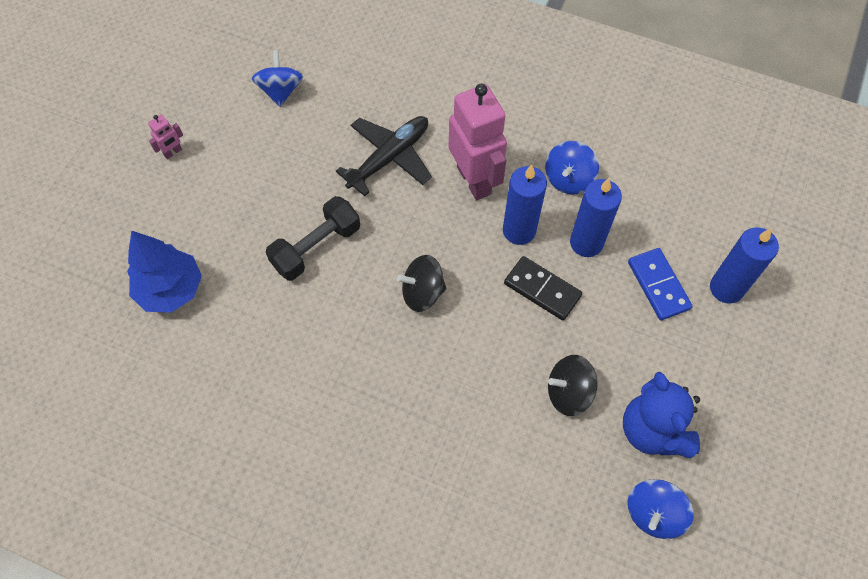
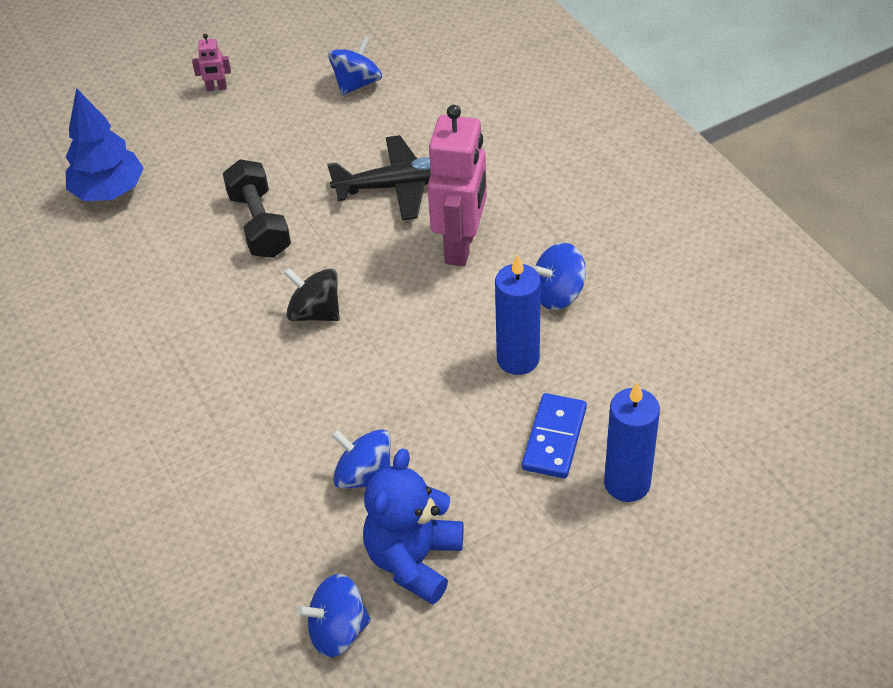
camera: 40 degrees right, 15 degrees down
black dumbbell [266,196,360,281] -> black dumbbell turned 75 degrees clockwise [223,159,291,258]
blue candle [503,165,547,245] -> none
black domino [504,256,582,321] -> none
black spinning top [548,355,598,416] -> blue spinning top [331,429,391,489]

